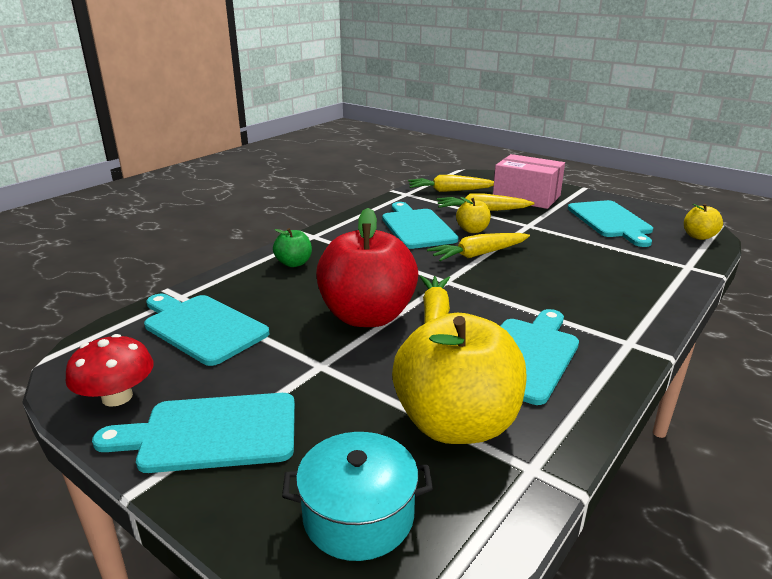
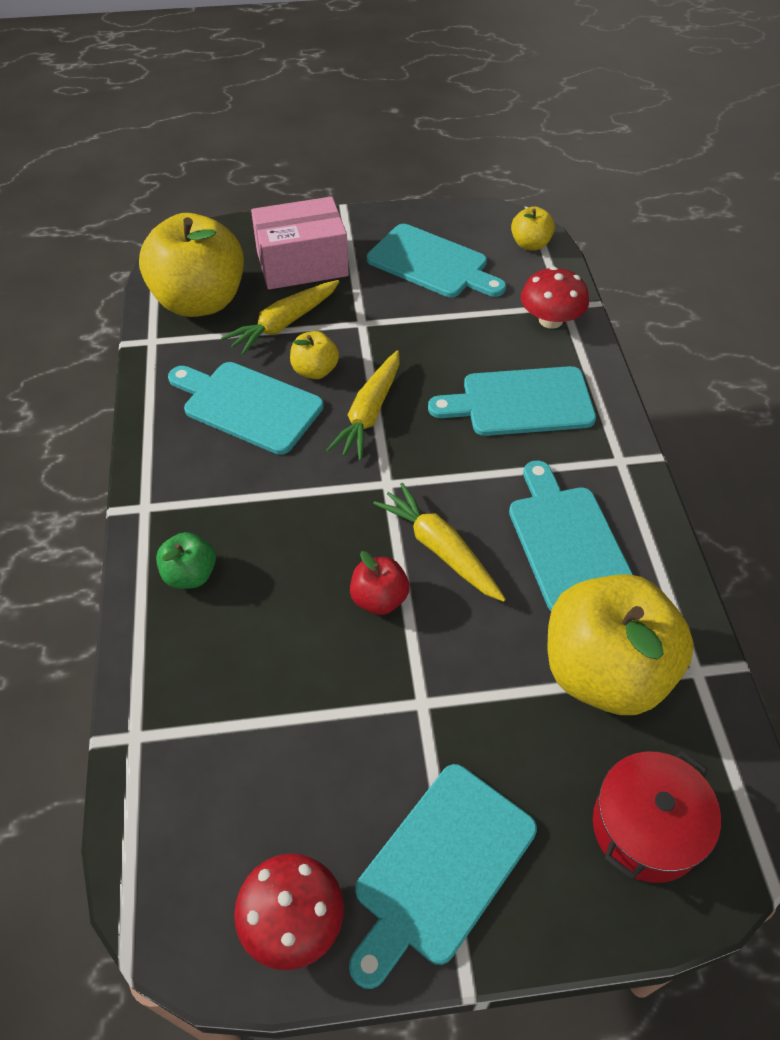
camera: 45 degrees left, 25 degrees up
turquoise cutting board [144,294,270,366] -> turquoise cutting board moved to [428,366,596,436]
turquoise pot [282,432,433,561] -> red pot [593,751,721,883]
red apple [316,208,418,327] -> red apple [350,551,410,615], size x0.45
yellow carrot [408,175,494,192] -> yellow apple [139,213,244,317]
none -> red mushroom [521,267,589,329]

